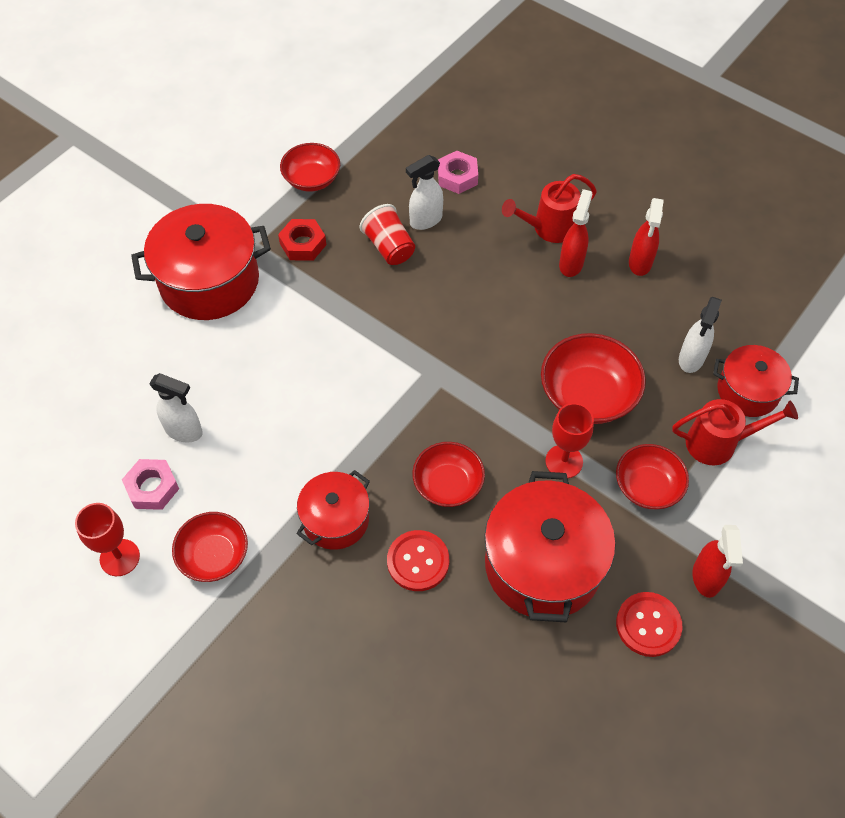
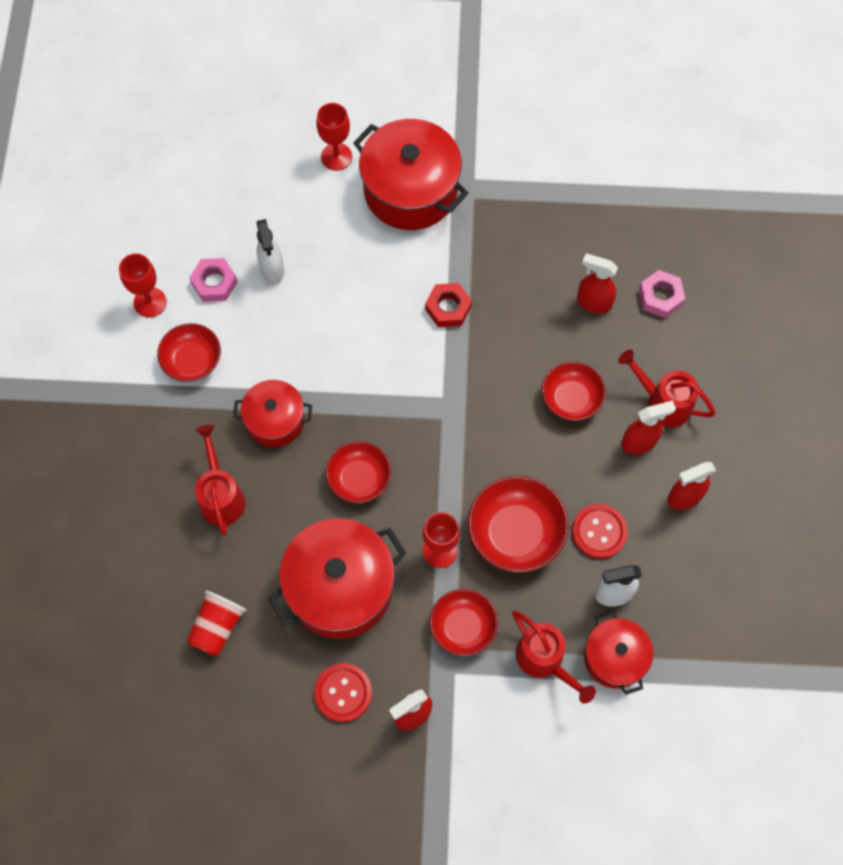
camera: 55 degrees right, 10 degrees up
red nut [278,219,326,261] -> red nut moved to [425,283,472,327]
red bowl [280,143,340,192] -> red bowl moved to [542,361,606,421]
red cup [360,204,415,265] -> red cup moved to [187,590,246,656]
red button [387,530,449,591] -> red button moved to [572,504,628,559]
white spray bottle [406,155,443,230] -> red spray bottle [577,254,618,314]
none -> red watering can [195,425,245,536]
none -> red goblet [316,103,352,171]

